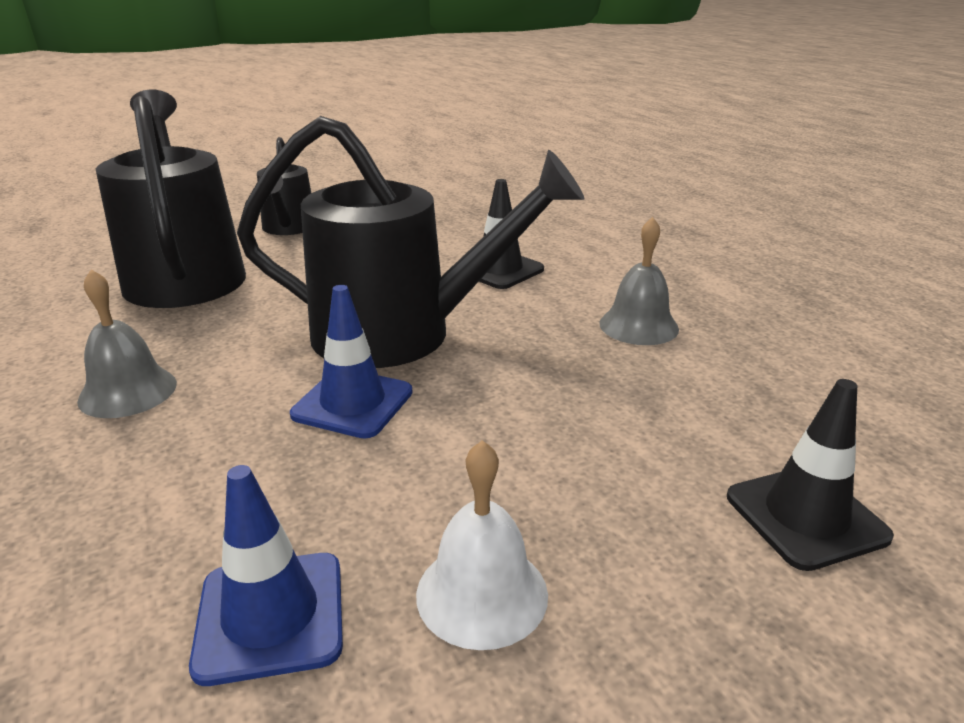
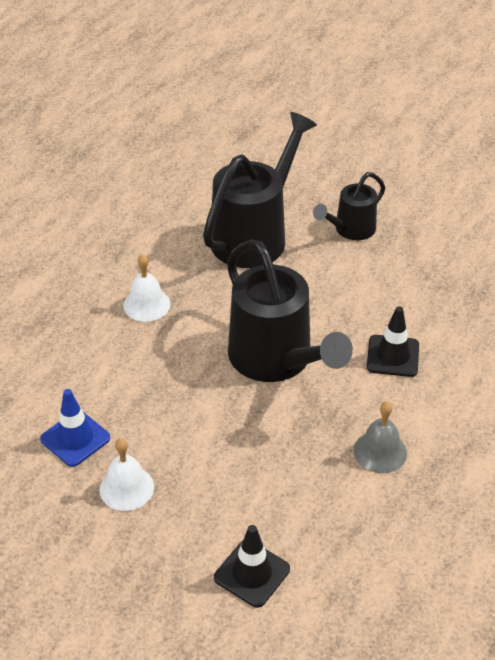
camera: 55 degrees right, 15 degrees up
grey bell [77,269,177,418] -> white bell [123,254,170,322]
blue traffic cone [290,285,413,438] -> none

